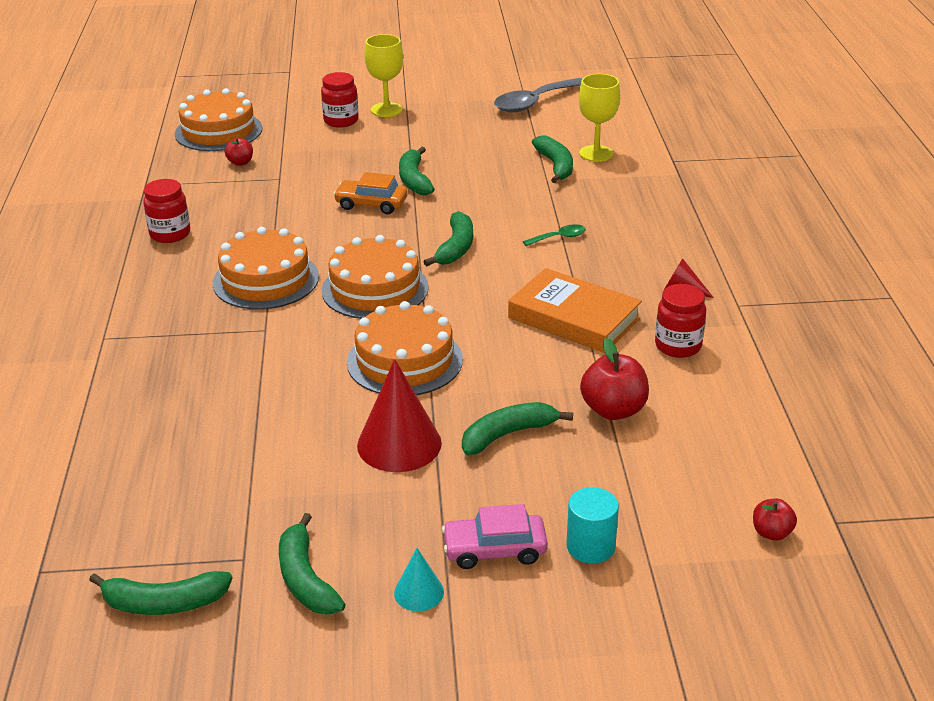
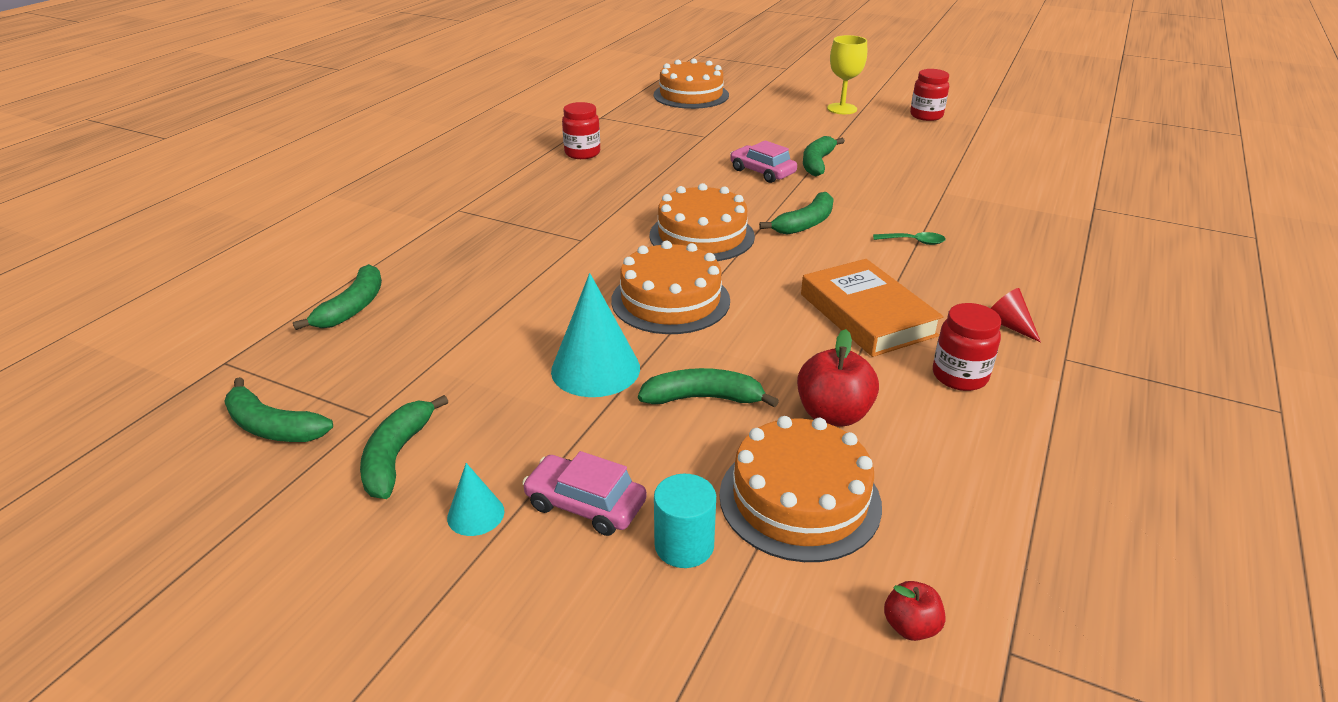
camera: 30 degrees right, 0 degrees up
orange cake [213,227,319,310] -> orange cake moved to [719,416,882,562]
red apple [225,138,253,166] -> none
red jar [321,72,359,128] -> red jar moved to [910,69,949,121]
orange car [334,172,408,214] -> pink car [730,140,797,183]
red cone [357,359,442,472] -> turquoise cone [551,273,640,397]
grey spoon [494,78,583,113] -> none
green banana [532,136,573,183] -> green banana moved to [293,264,382,330]
yellow goblet [579,74,620,162] -> none

